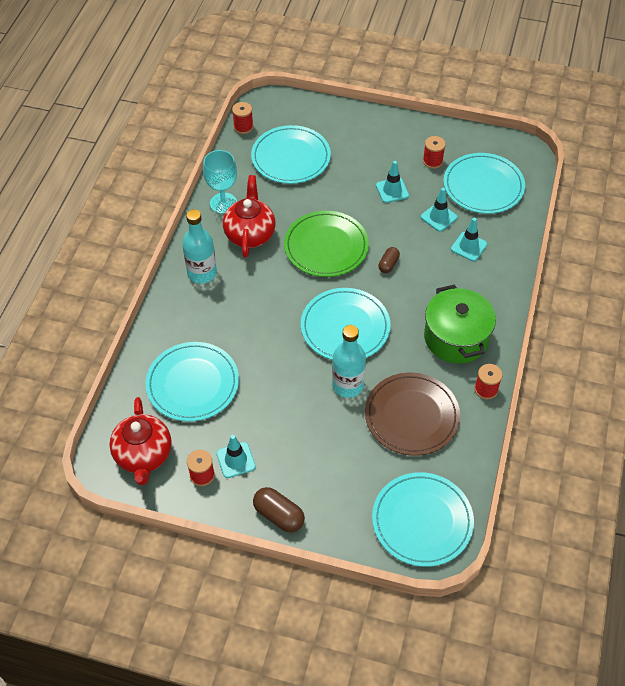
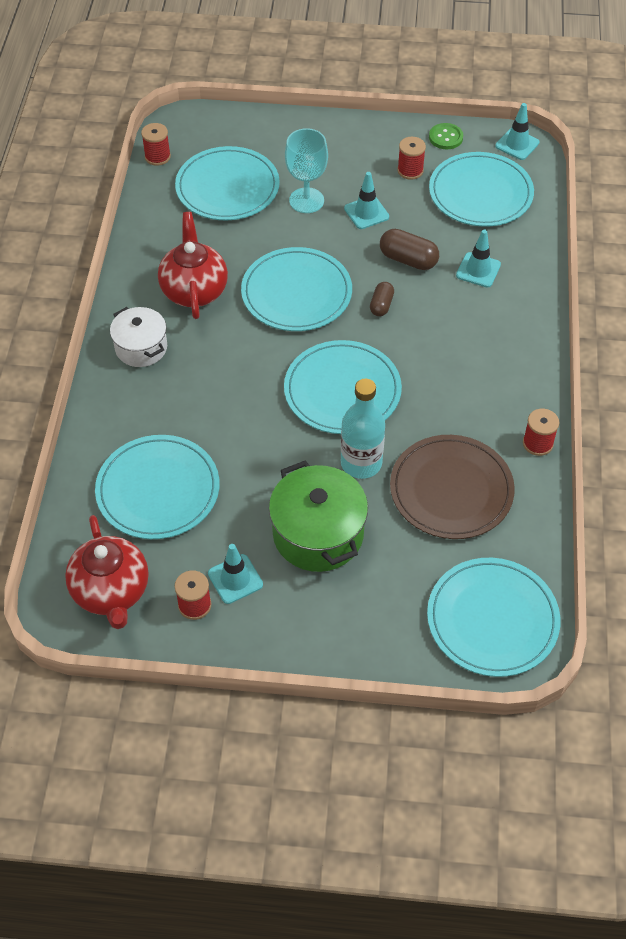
camera: 10 degrees left, 0 degrees up
turquoise bottle [182,209,217,284] -> white pot [110,307,167,367]
turquoise goblet [203,150,237,214] -> turquoise goblet moved to [285,128,328,213]
brown capsule [253,487,305,533] -> brown capsule moved to [380,229,439,270]
green plate [284,211,369,277] -> turquoise plate [241,247,352,331]
turquoise traffic cone [421,188,458,232] -> turquoise traffic cone moved to [495,103,539,160]
green pot [424,284,496,364] -> green pot moved to [269,460,368,572]
none -> green button [429,123,463,149]

